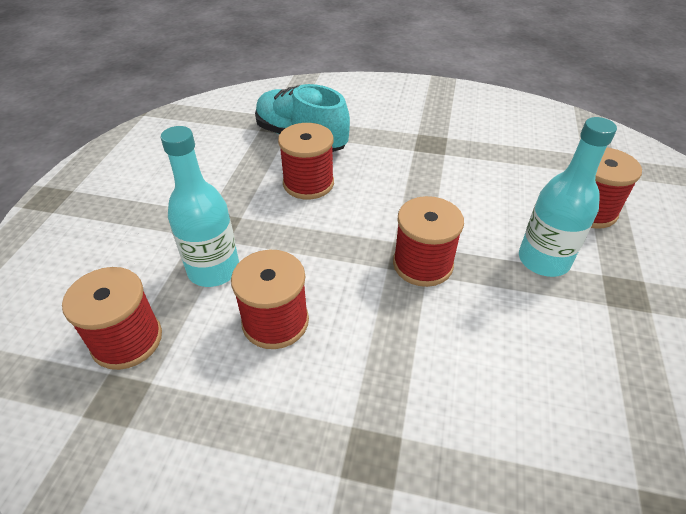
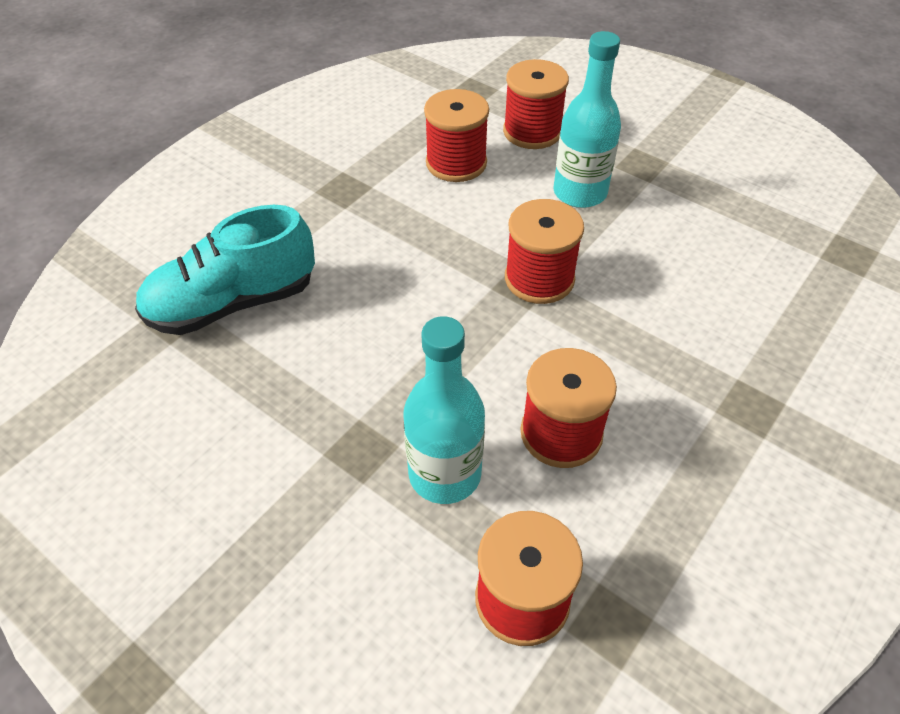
camera: 65 degrees left, 5 degrees up
red spool [278,123,334,199] -> red spool moved to [424,89,489,182]

